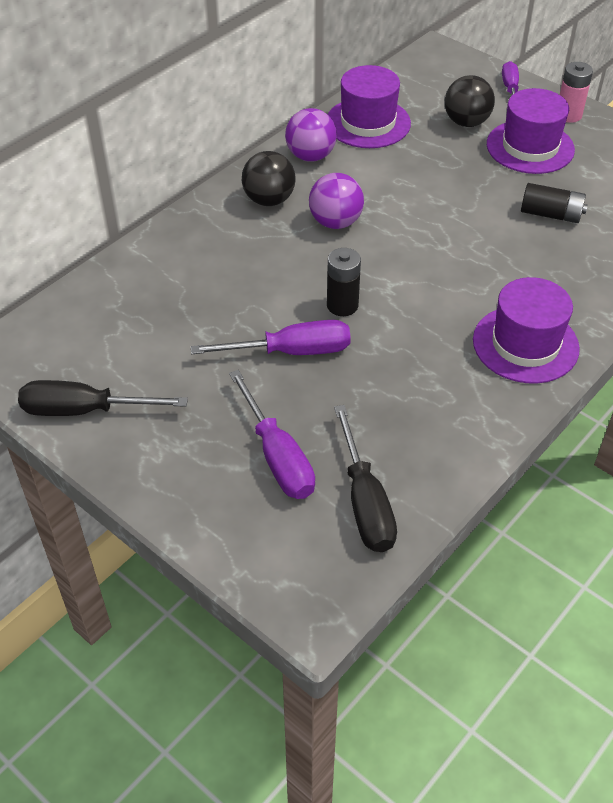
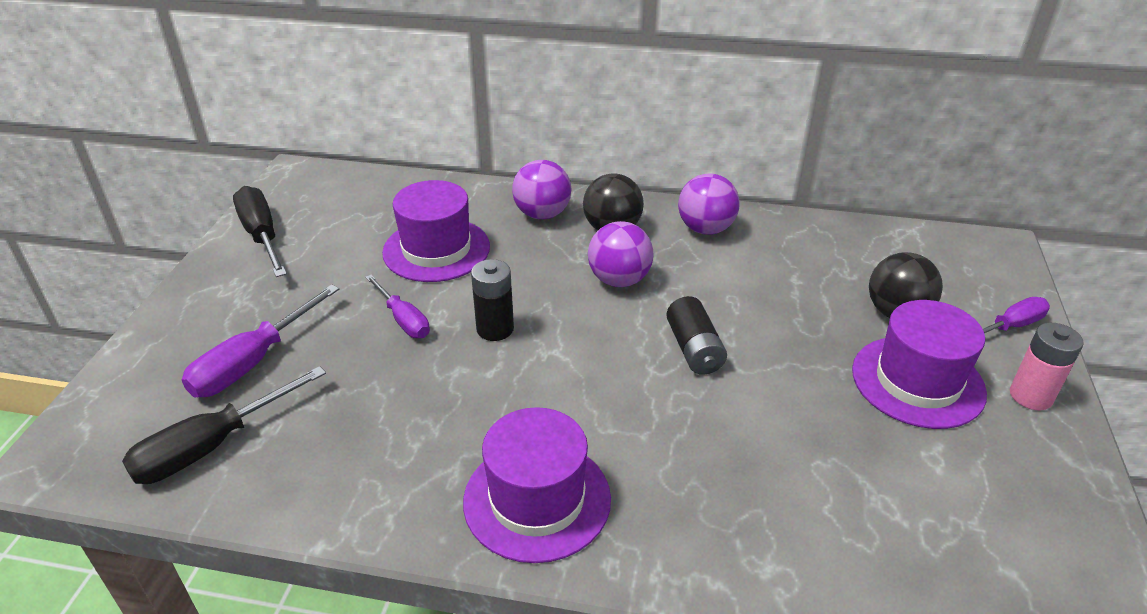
camera: 60 degrees right, 10 degrees down
purple screwdriver [191,320,351,355] -> purple screwdriver [365,275,430,338], size x0.65
purple hat [328,65,411,148] -> purple hat moved to [382,180,490,282]
black battery [521,183,588,223] -> black battery moved to [666,296,727,375]
none -> purple ball [512,160,571,219]

